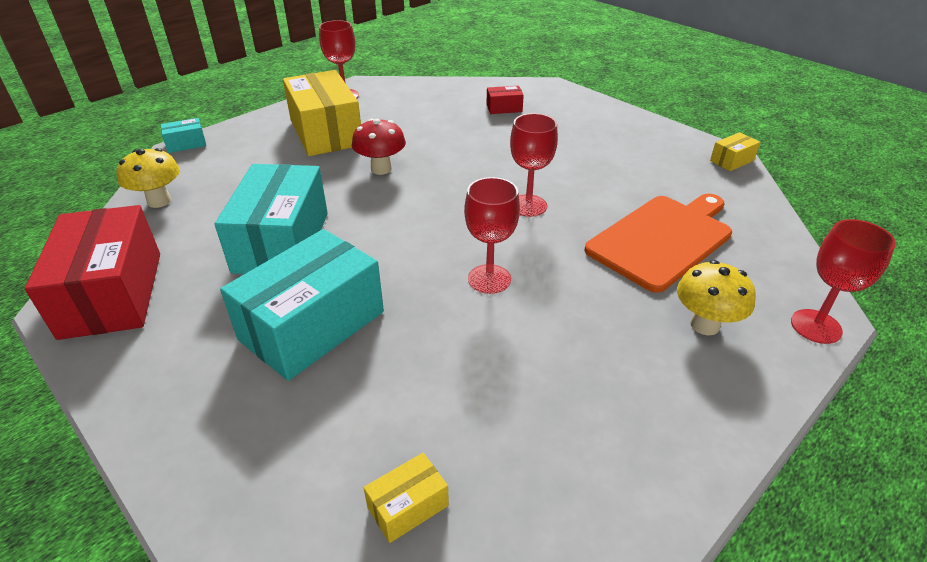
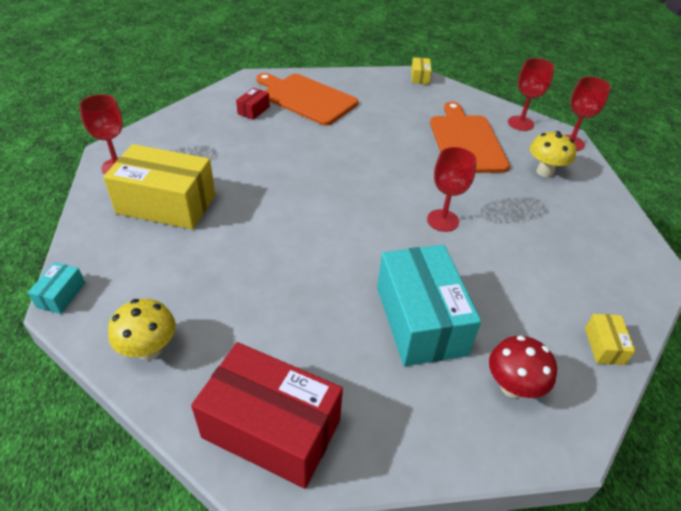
camera: 55 degrees left, 5 degrees up
turquoise box [215,164,328,274] -> none
red mushroom [352,119,406,175] -> red mushroom moved to [489,335,557,398]
red goblet [510,113,558,217] -> red goblet moved to [508,58,555,131]
none -> orange cutting board [256,73,358,126]

